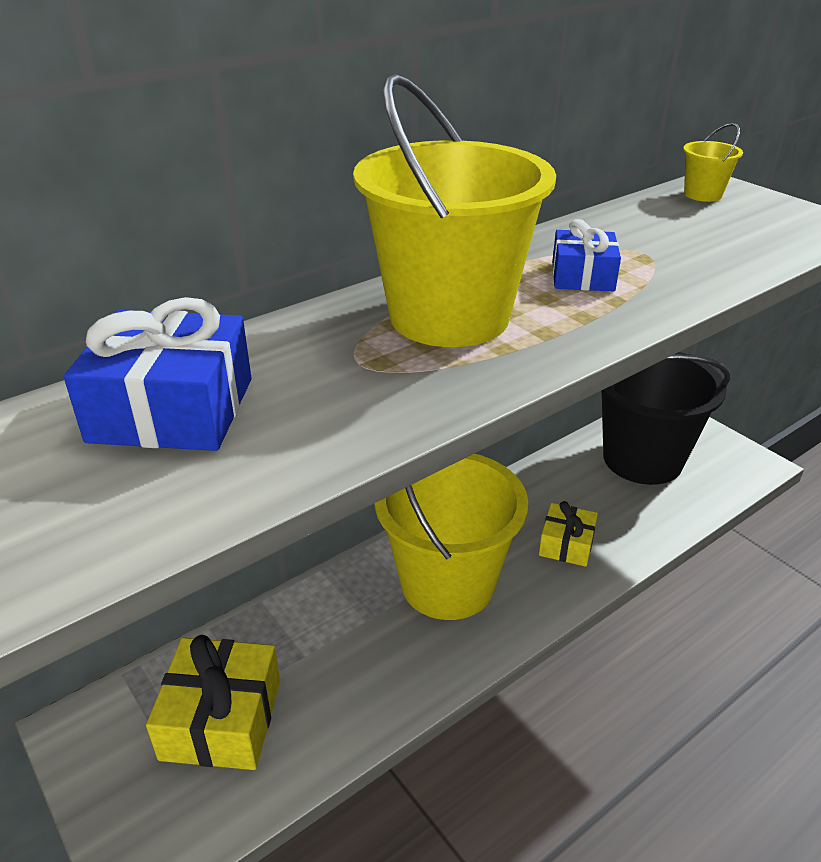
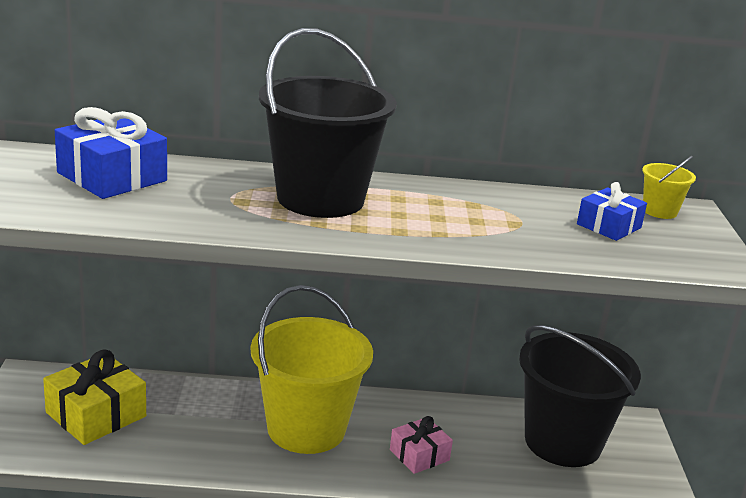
camera: 35 degrees right, 10 degrees down
yellow bucket [353,74,556,347] -> black bucket [259,28,397,218]
yellow gift [539,501,598,567] -> pink gift [390,416,453,474]
blue gift [552,219,621,291] -> blue gift moved to [577,182,647,241]

